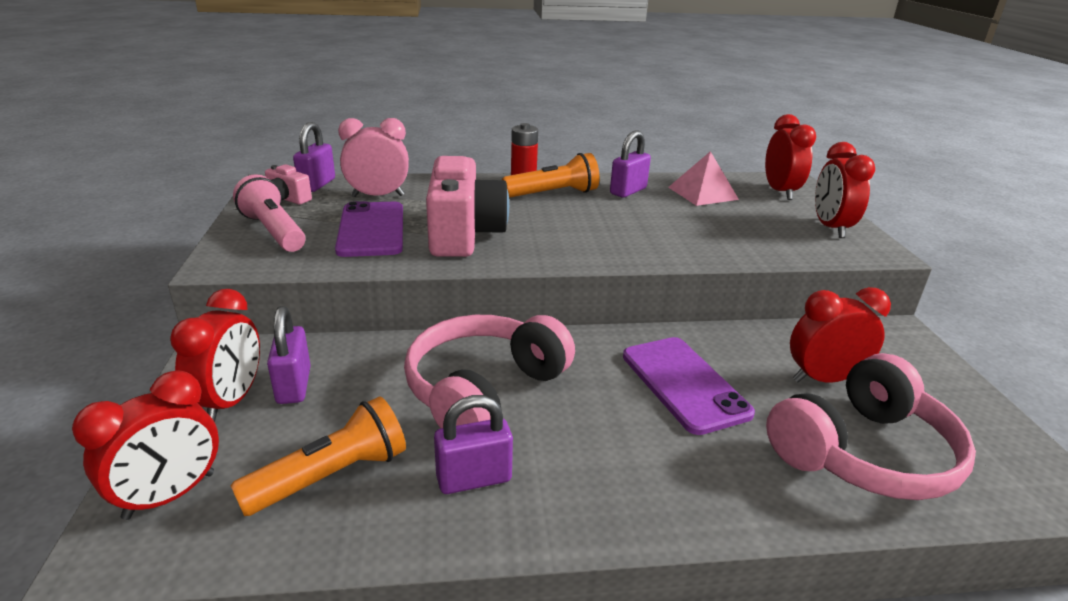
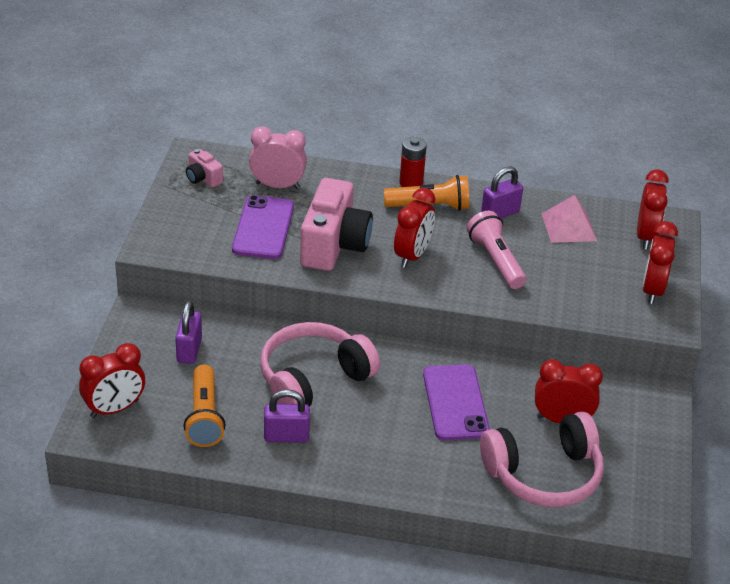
camera: 15 degrees right, 10 degrees up
red clock [170,289,260,422] -> red clock moved to [394,188,435,268]
orange flashlight [230,396,406,516] -> orange flashlight turned 105 degrees clockwise [184,364,226,447]
pink flashlight [233,174,305,252] -> pink flashlight moved to [467,211,526,289]
purple padlock [293,122,335,192] -> none

